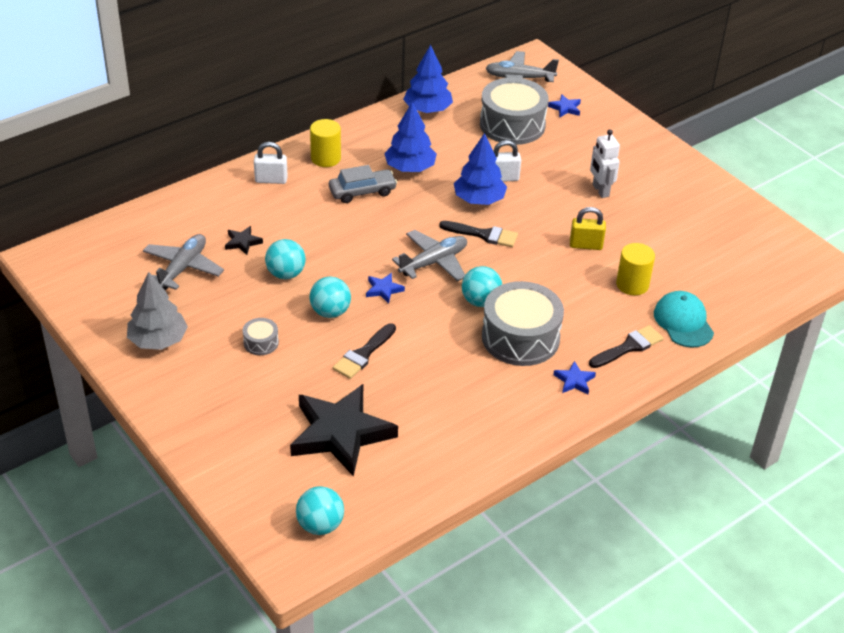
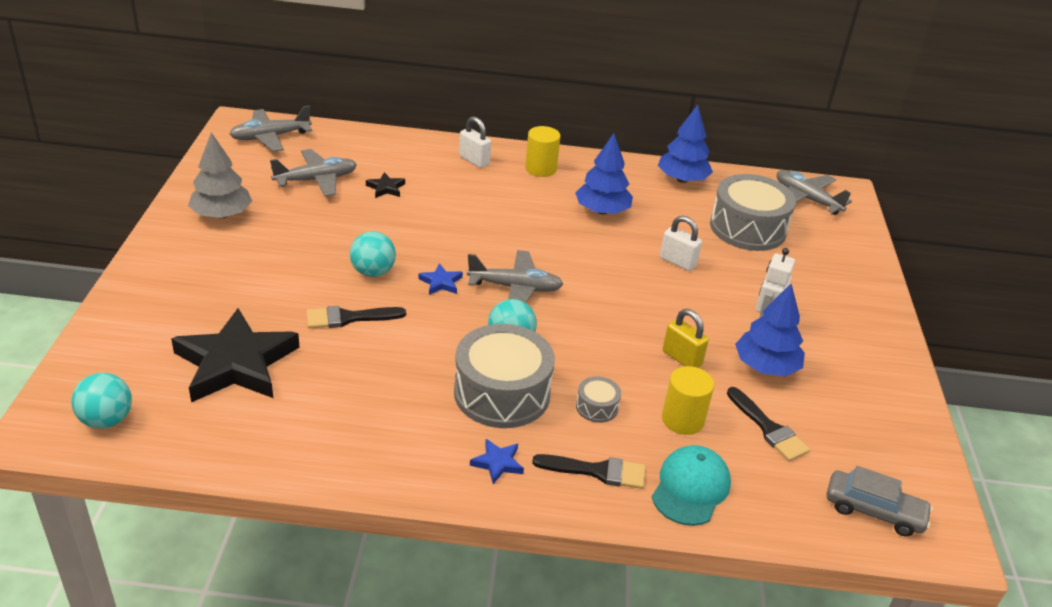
camera: 40 degrees right, 5 degrees down
grey drum [243,318,279,355] -> grey drum moved to [576,376,621,423]
turquoise ball [265,239,306,279] -> none
grey car [329,165,397,203] -> grey car moved to [827,466,933,536]
black brush [439,221,518,247] -> black brush moved to [727,387,810,461]
blue tree [454,133,507,205] -> blue tree moved to [735,283,805,376]
blue star [548,94,581,118] -> none
none -> grey plane [230,106,312,152]

